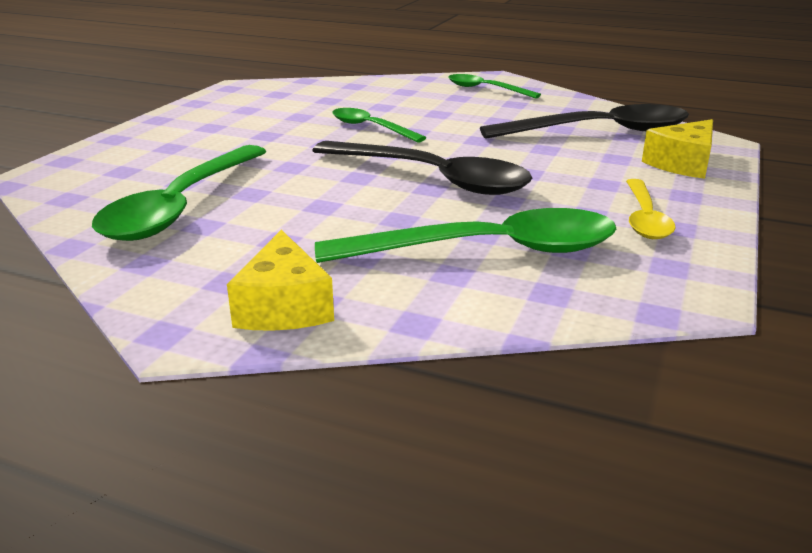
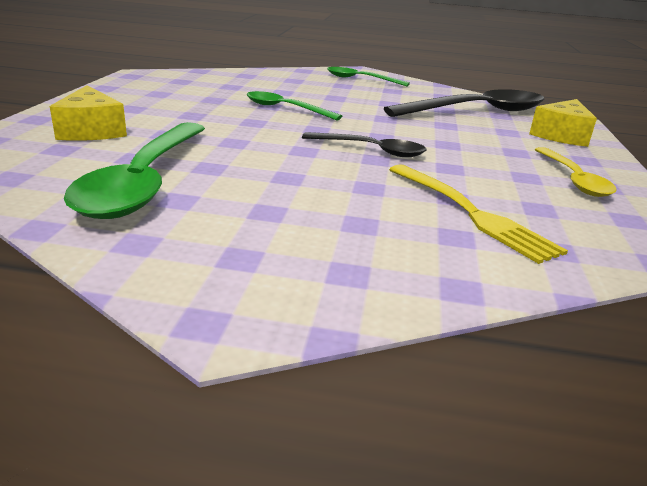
camera: 15 degrees left, 0 degrees up
yellow cheese [227,230,334,331] -> yellow cheese moved to [50,85,127,141]
black spoon [312,141,532,195] -> black spoon [302,132,427,157], size x0.56
green spoon [315,208,616,263] -> yellow fork [389,164,568,264]

